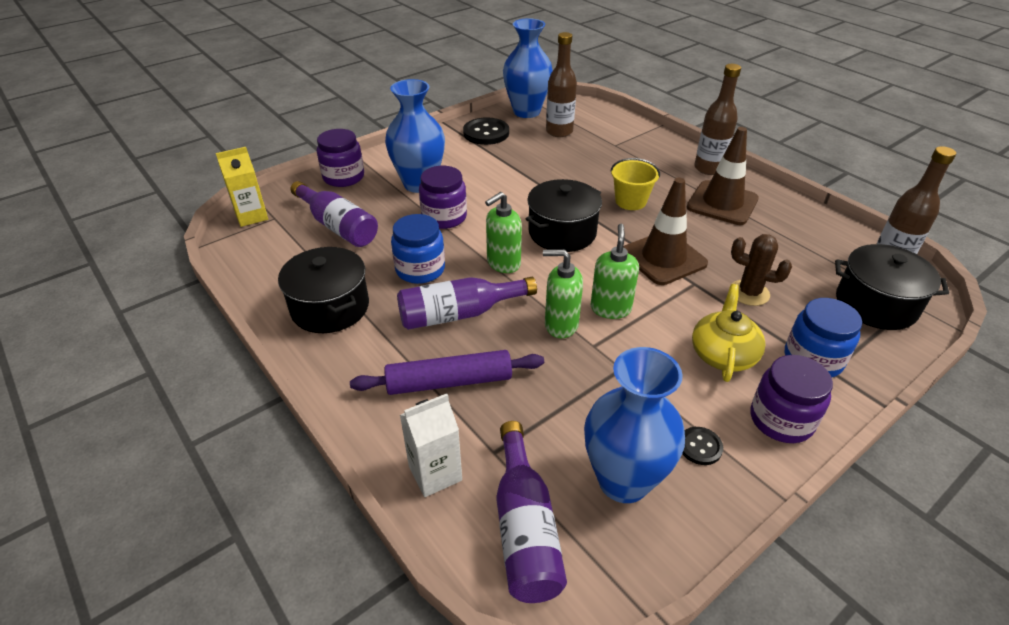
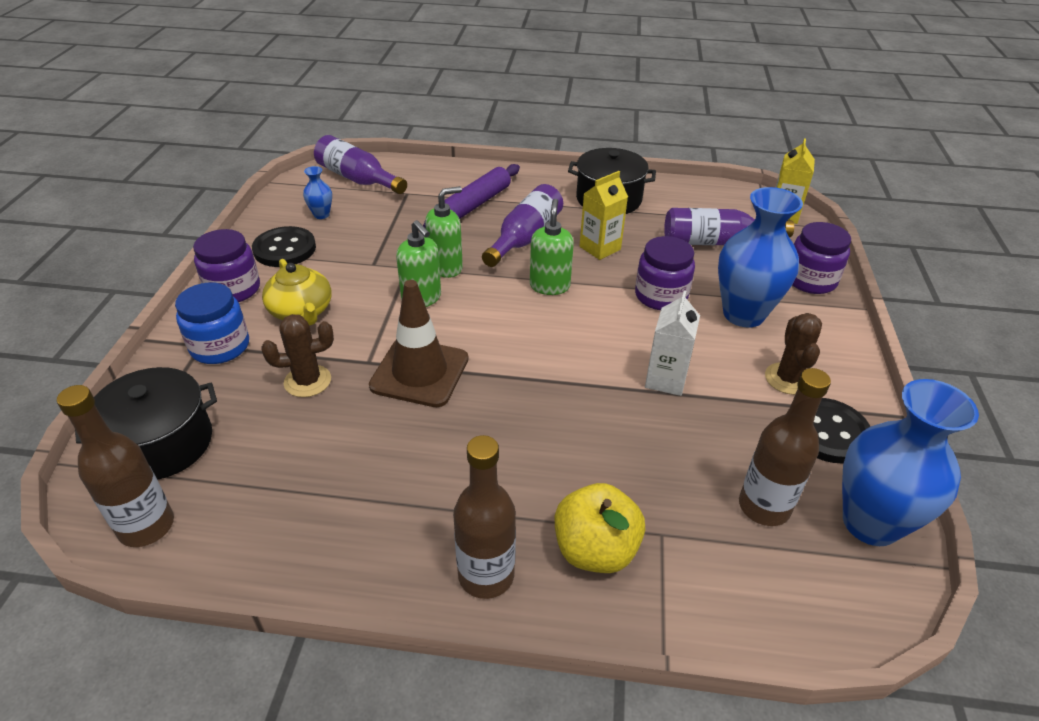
camera: 135 degrees right, 0 degrees up
blue jar [391,214,445,284] -> yellow carton [580,171,628,260]
white carton [400,393,462,497] -> white carton moved to [645,291,700,396]
black pot [526,179,602,252] -> none
blue vase [584,347,685,503] -> blue vase [303,166,332,219], size x0.44
yellow bucket [611,158,660,210] -> none
black button [682,427,723,465] -> black button [252,226,316,267], size x1.87
brown traffic cone [687,127,759,225] -> none
none -> yellow apple [555,483,645,573]
none -> brown cactus [765,313,822,395]

